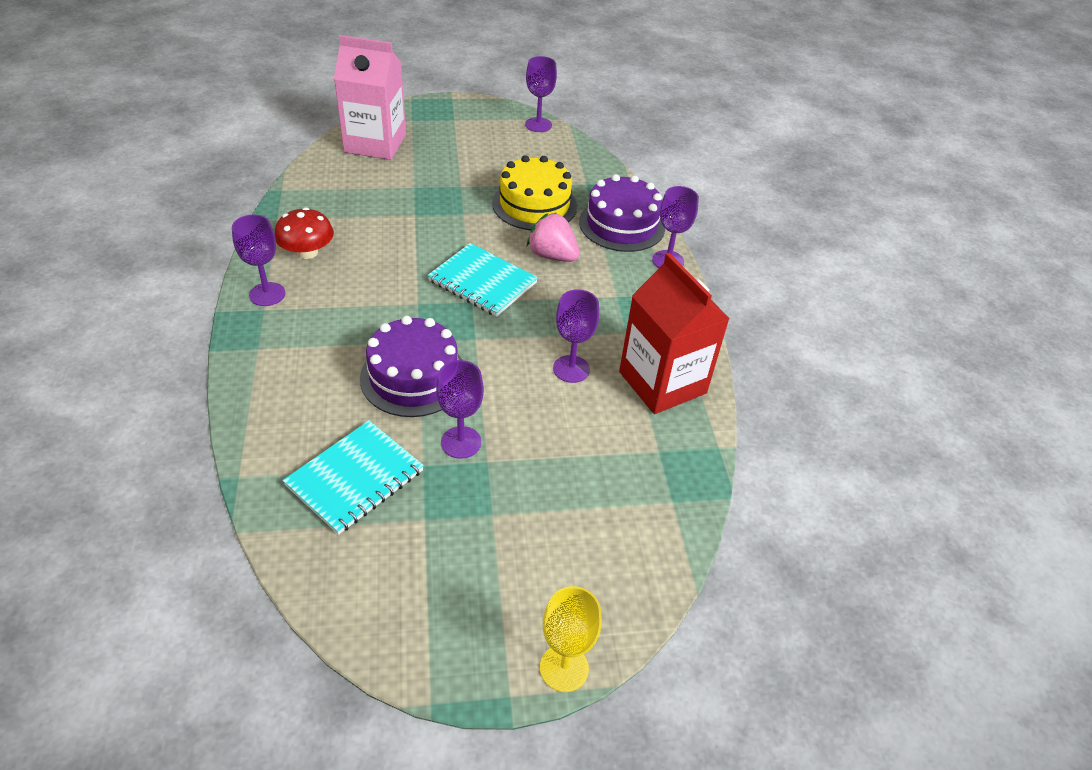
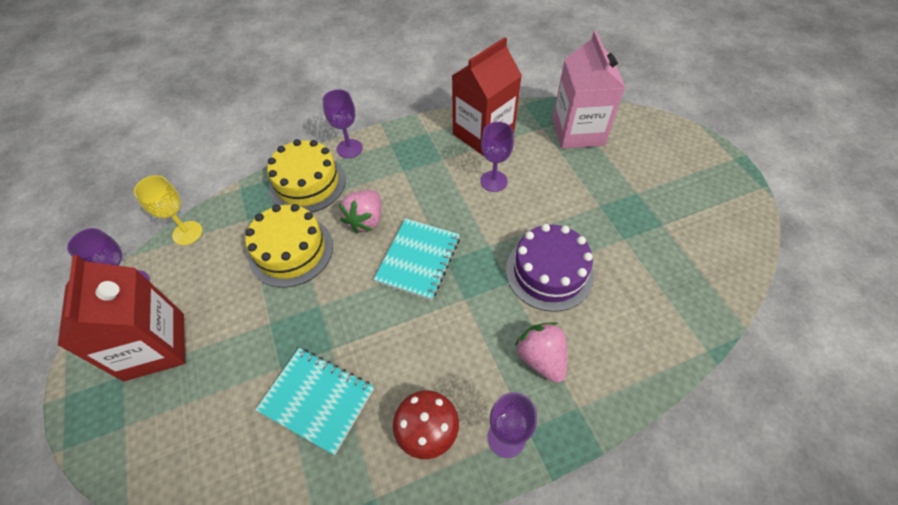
camera: 100 degrees left, 10 degrees up
turquoise notebook [283,420,424,535] -> turquoise notebook moved to [255,348,374,455]
pink carton [334,35,406,160] -> pink carton moved to [552,31,626,149]
purple goblet [436,360,484,459] -> none
yellow goblet [540,586,602,692] -> yellow goblet moved to [134,175,202,245]
purple cake [579,174,665,252] -> yellow cake [267,139,346,213]
none -> red carton [58,255,185,381]
none -> pink strawberry [515,322,567,383]

